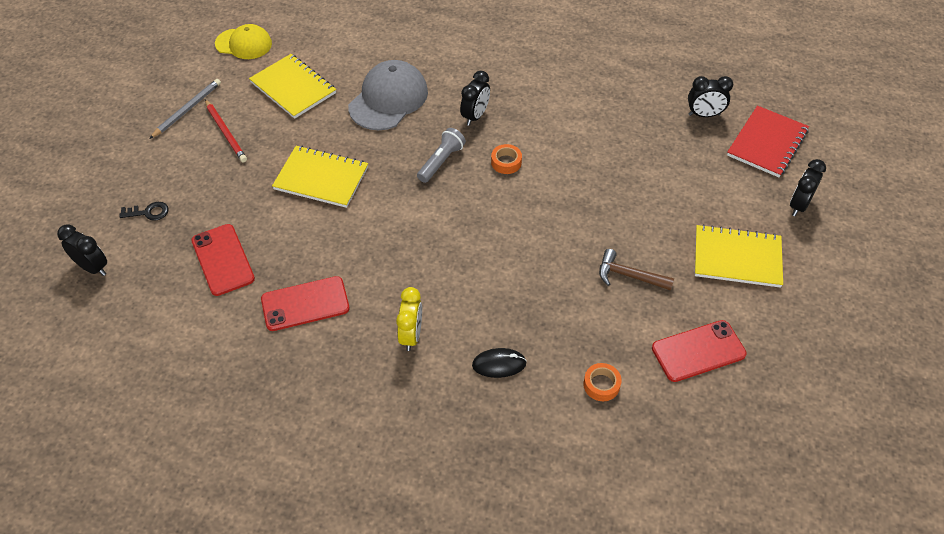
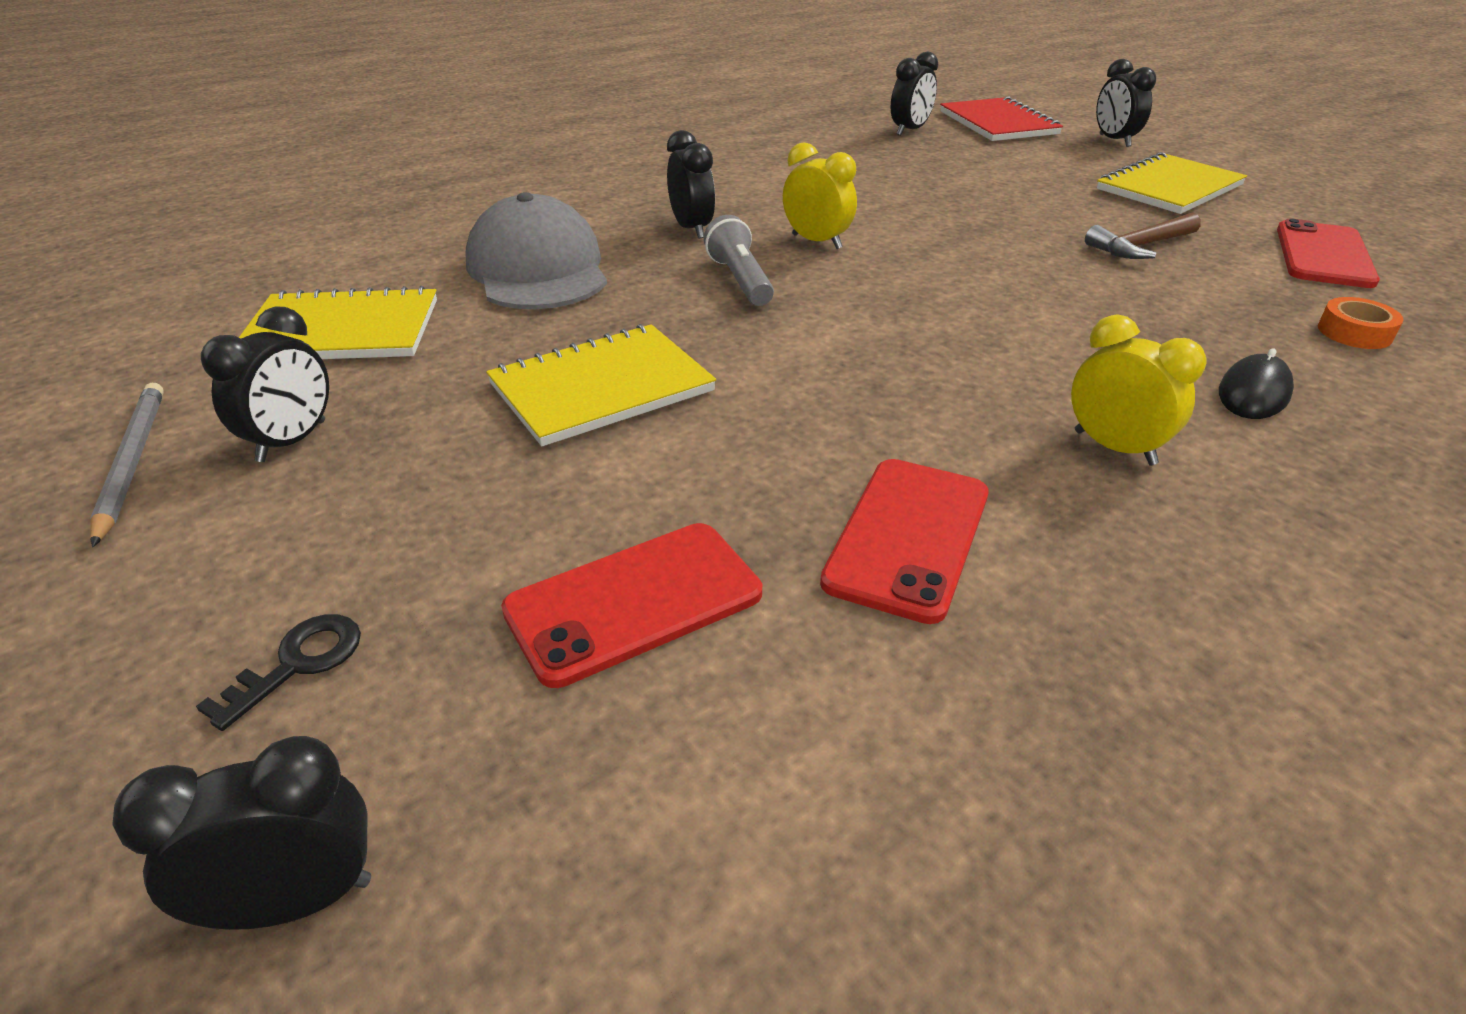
camera: 50 degrees left, 15 degrees down
red phone [191,224,255,296] -> red phone turned 45 degrees counterclockwise [501,523,762,688]
red pencil [205,99,247,162] -> black clock [201,306,329,462]
yellow cap [215,24,272,59] -> none
orange tape [491,144,522,174] -> yellow clock [783,142,857,249]

